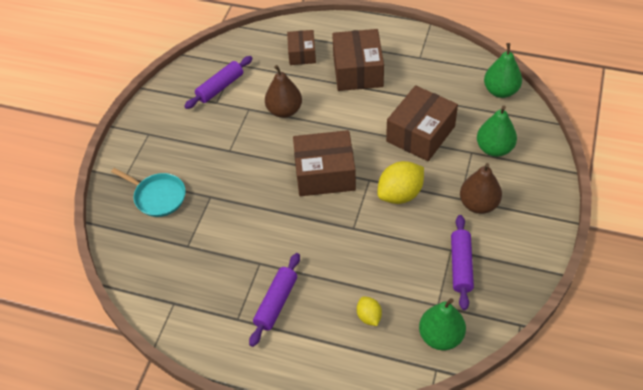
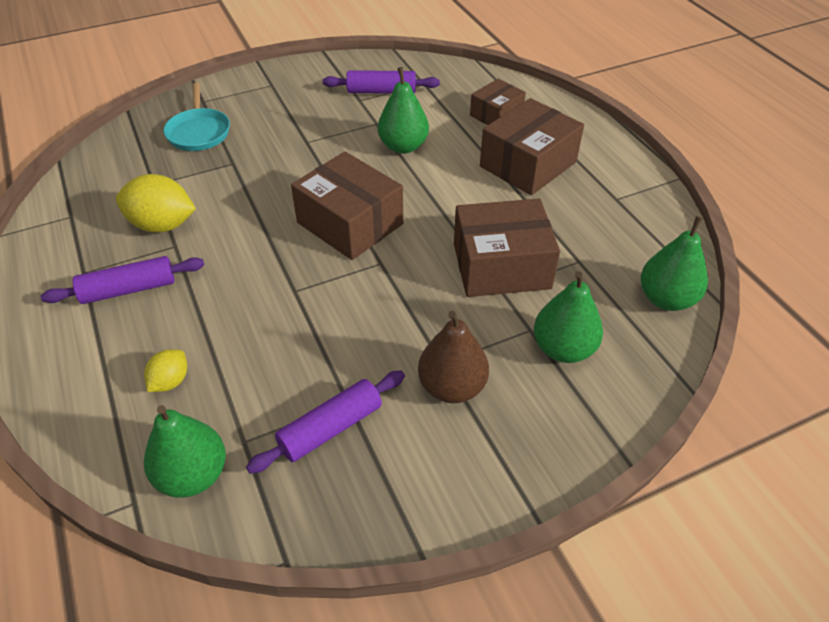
camera: 45 degrees right, 5 degrees down
brown pear [265,65,302,118] -> green pear [378,67,429,154]
yellow lemon [377,161,424,204] -> yellow lemon moved to [116,174,196,233]

